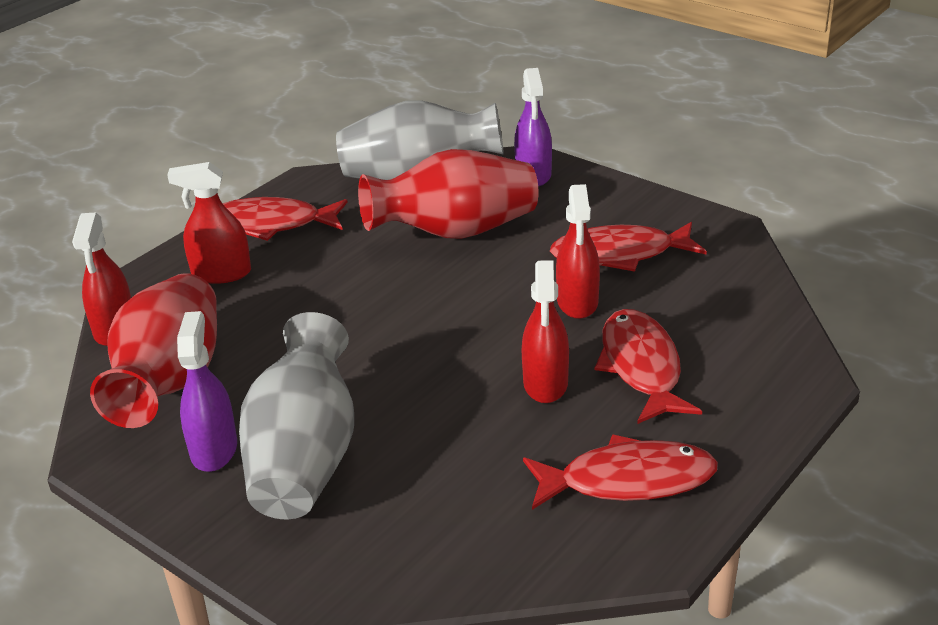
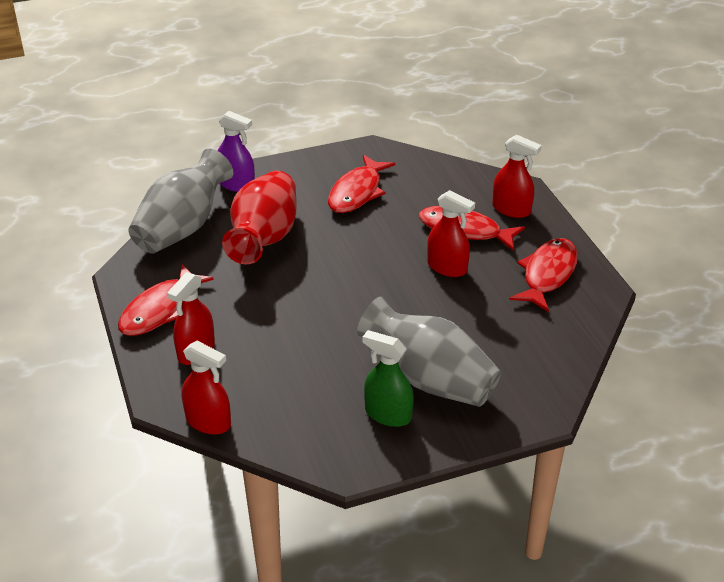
camera: 60 degrees left, 5 degrees up
red vase [90,273,217,428] -> none
purple spray bottle [177,311,237,472] -> green spray bottle [363,330,414,427]
red spray bottle [556,184,600,319] -> red spray bottle moved to [492,135,542,218]

